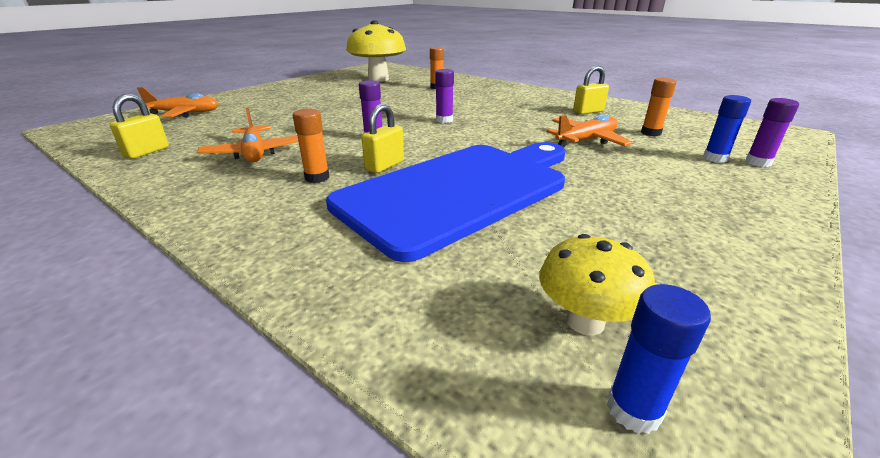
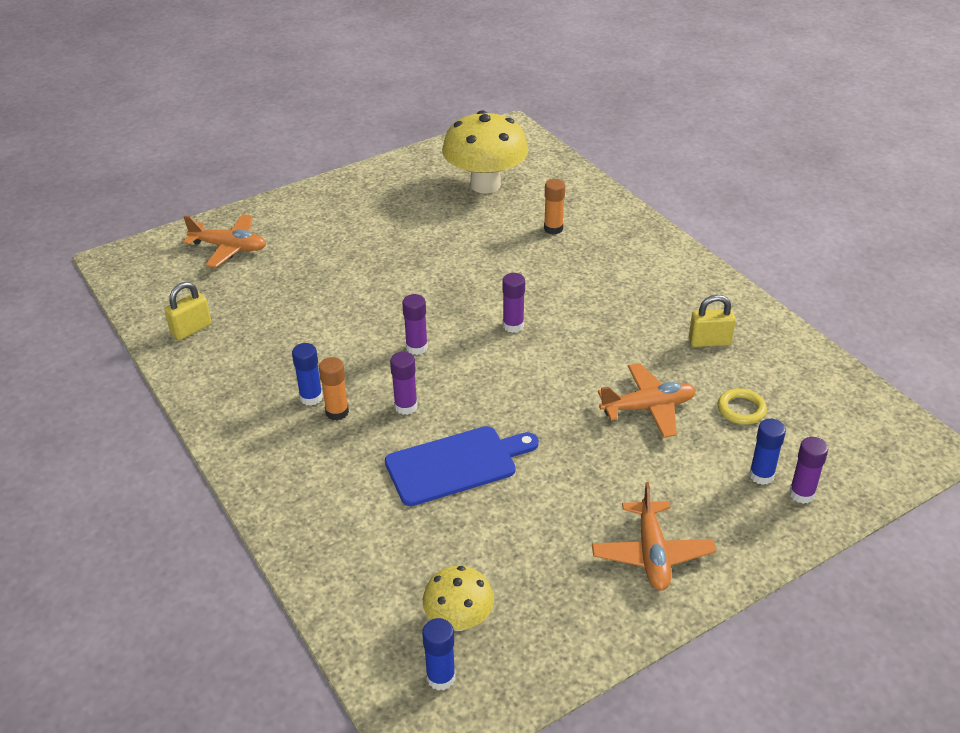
camera: 20 degrees right, 10 degrees up
orange plane [197,107,298,162] -> orange plane moved to [592,482,716,591]
blue cutting board [326,142,565,262] -> blue cutting board [385,426,539,506], size x0.58
yellow padlock [362,104,404,173] -> purple glue stick [390,352,418,415]
orange glue stick [641,78,677,136] -> yellow ring [718,388,767,425]
none -> blue glue stick [292,343,323,406]

